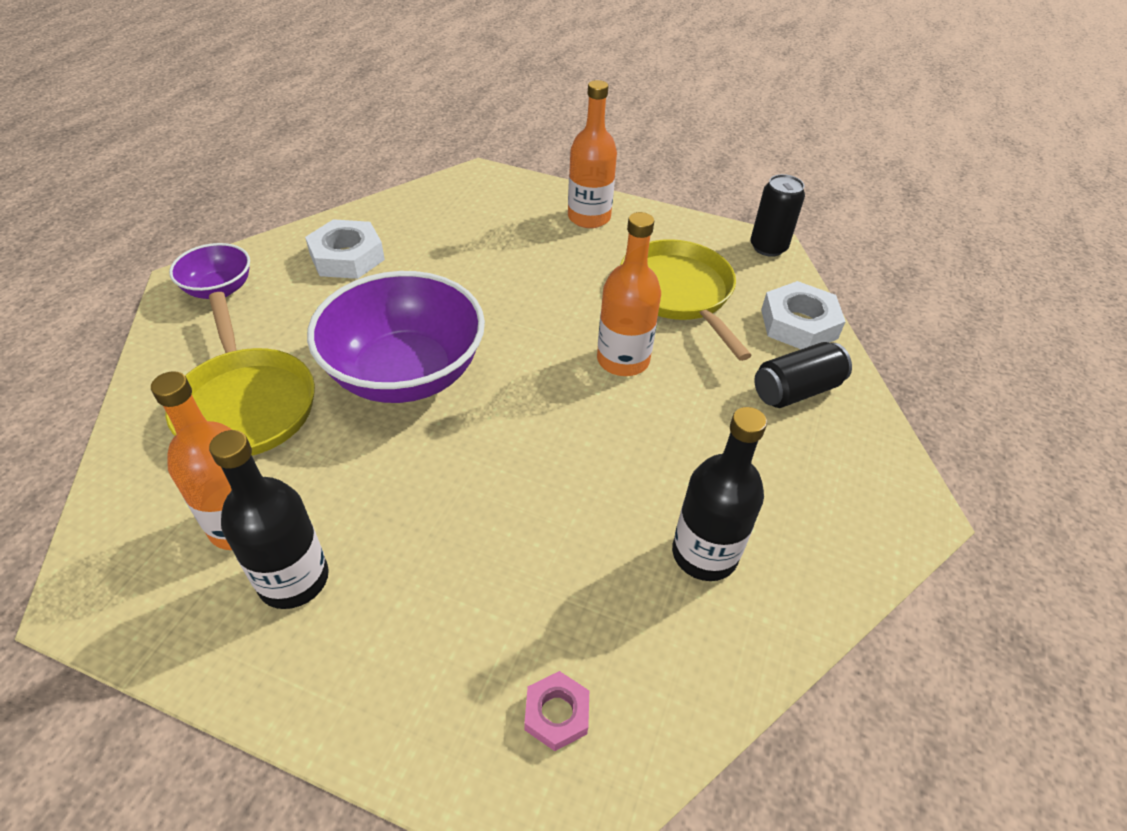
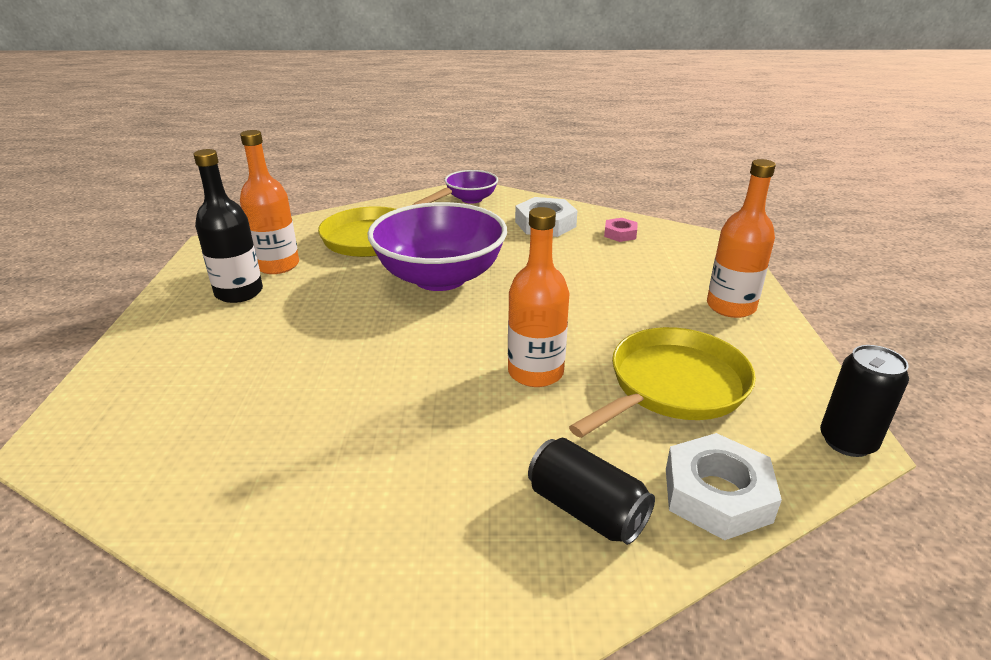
camera: 70 degrees right, 15 degrees down
pink nut [524,671,589,751] -> pink nut moved to [604,218,638,242]
black bottle [672,407,767,581] -> none

